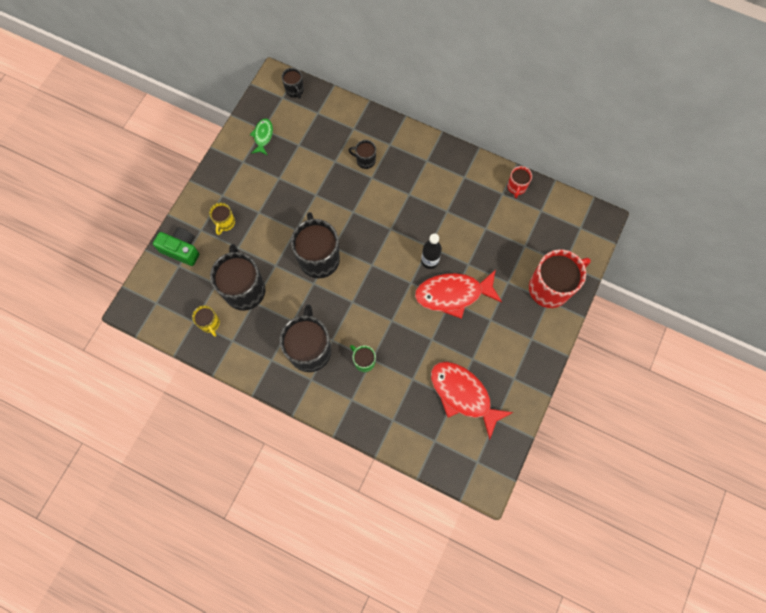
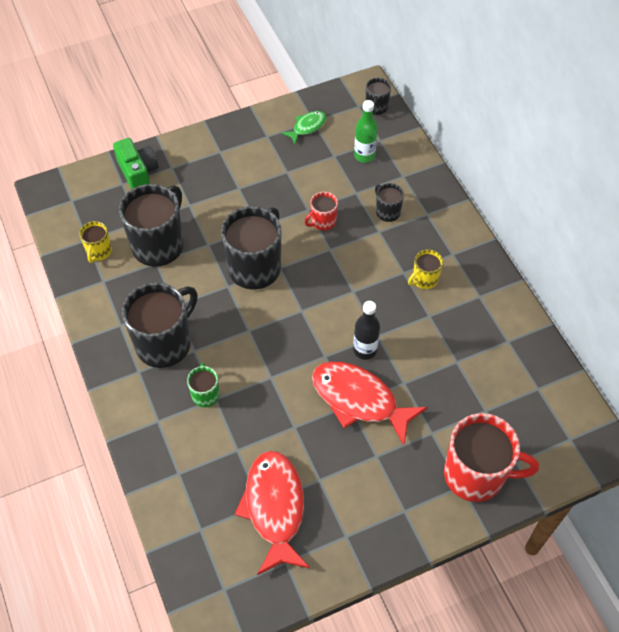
camera: 40 degrees right, 15 degrees down
yellow mug [209,202,235,235] -> yellow mug moved to [408,249,443,289]
red mug [508,166,532,198] -> red mug moved to [305,192,338,231]
none -> green bottle [354,100,378,163]

